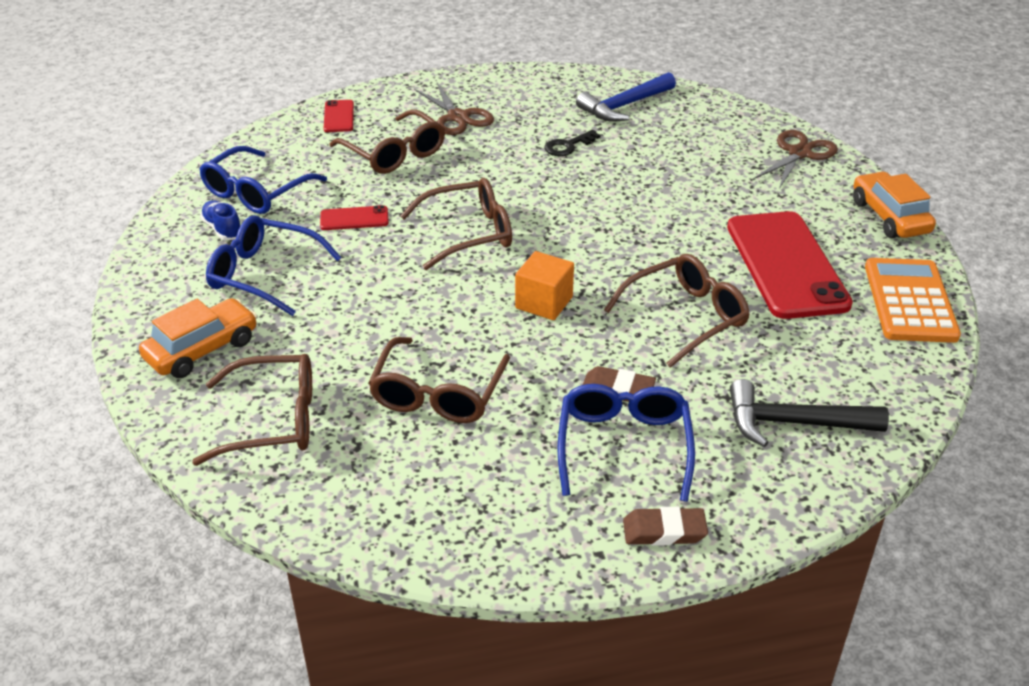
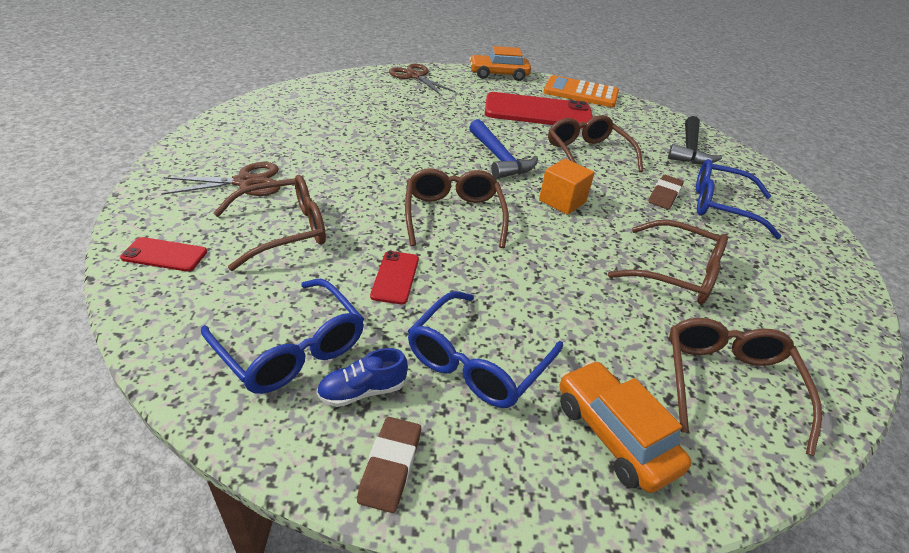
camera: 80 degrees left, 0 degrees up
black key [544,130,600,156] -> none
blue hammer [576,72,676,122] -> blue hammer moved to [469,119,538,179]
brown eraser [623,507,708,546] -> brown eraser moved to [357,417,421,513]

